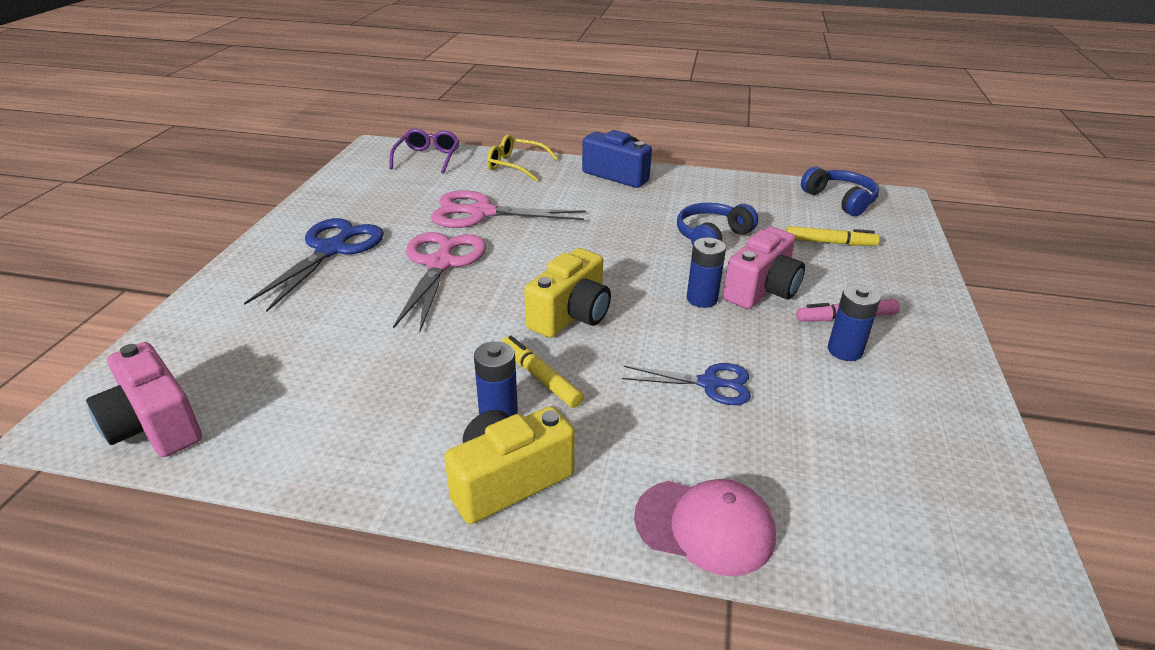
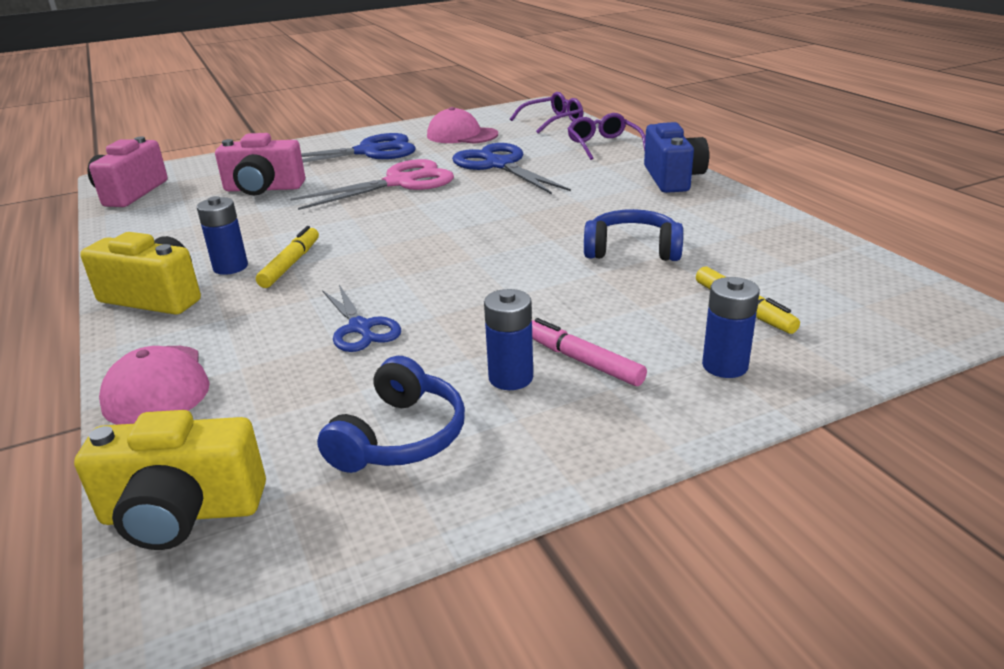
camera: 55 degrees right, 5 degrees down
pink scissors [431,190,586,228] -> blue scissors [452,143,571,194]
yellow glasses [487,134,558,182] -> purple glasses [567,113,646,160]
yellow camera [524,248,611,338] -> yellow camera moved to [74,410,266,550]
blue battery [687,237,726,308] -> blue battery moved to [702,277,760,378]
pink camera [723,227,805,309] -> pink camera moved to [215,133,305,195]
blue headphones [801,167,879,216] -> blue headphones moved to [317,356,465,473]
none -> pink cap [427,107,498,144]

